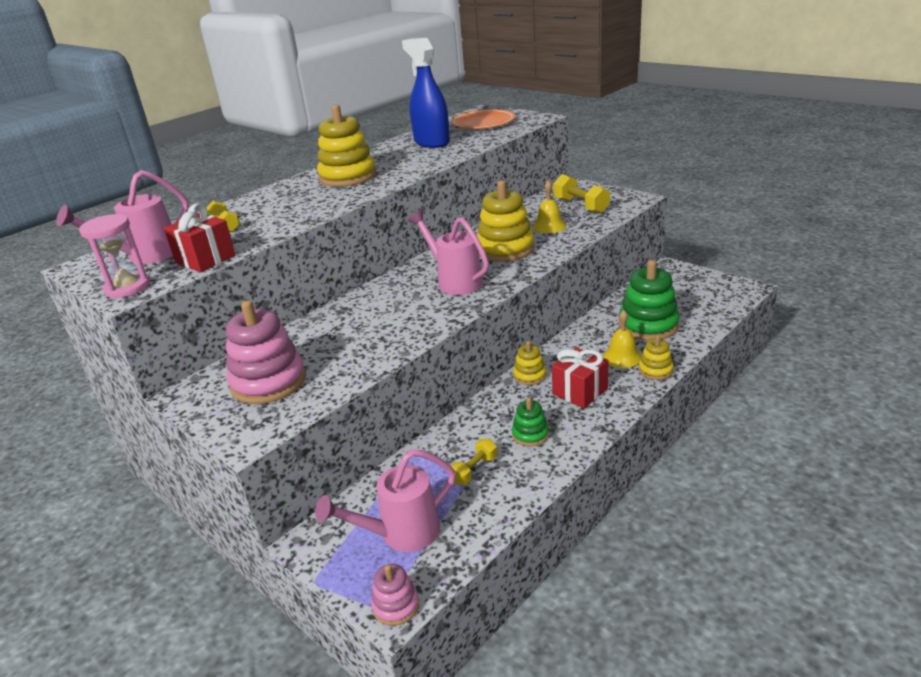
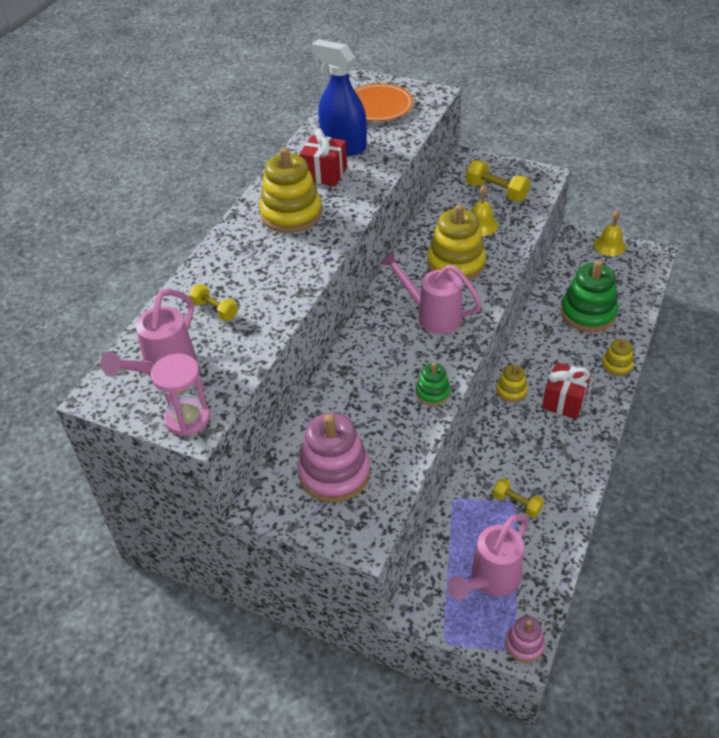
camera: 20 degrees left, 15 degrees up
red gift [164,203,236,272] -> red gift moved to [299,128,347,186]
yellow dumbbell [450,438,498,485] -> yellow dumbbell turned 75 degrees counterclockwise [493,478,544,518]
green stacking toy [512,398,549,447] -> green stacking toy moved to [416,363,451,406]
yellow bell [603,310,642,368] -> yellow bell moved to [594,210,626,256]

